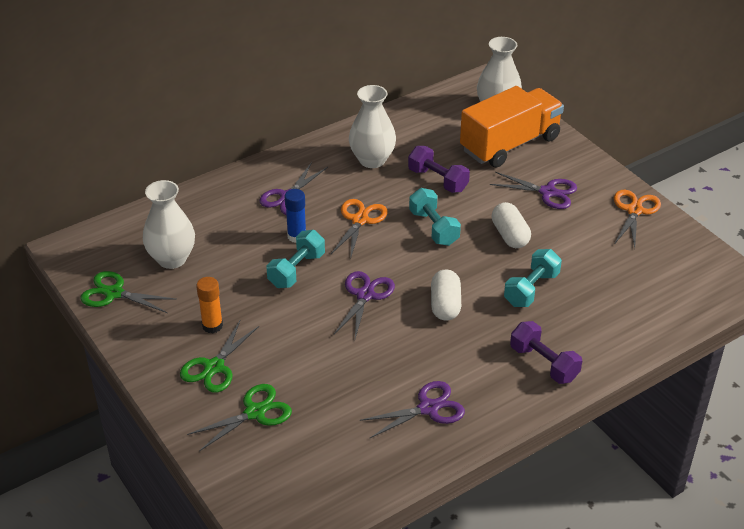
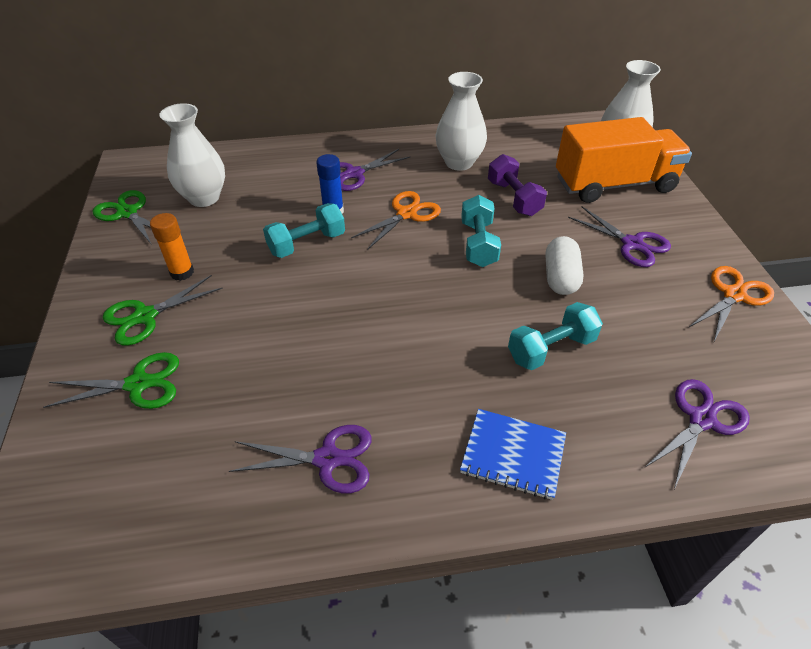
camera: 25 degrees right, 5 degrees up
purple scissors [334,271,395,339] -> purple scissors moved to [644,379,750,489]
white capsule [431,269,461,321] -> none
purple dumbbell [510,321,582,384] -> blue notebook [460,409,566,500]

